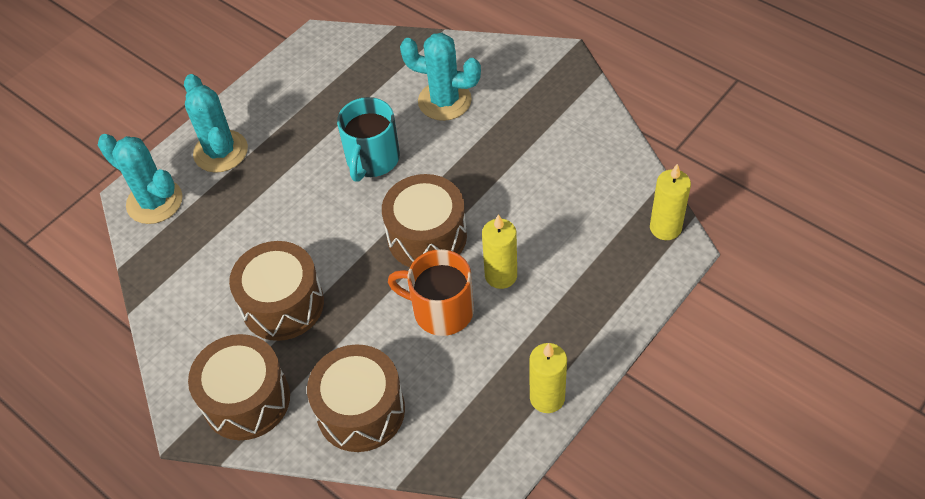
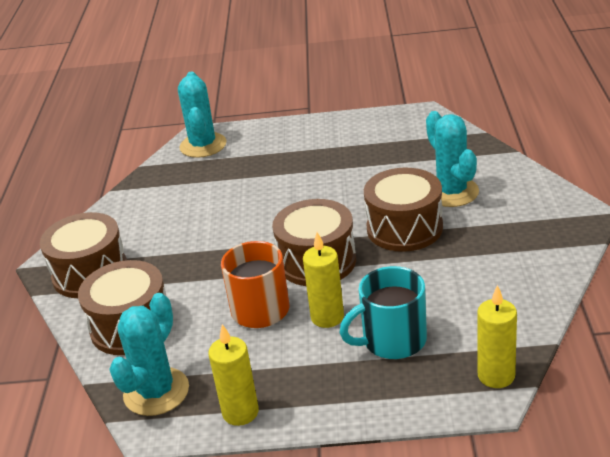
camera: 50 degrees right, 20 degrees down
turquoise cactus [184,74,248,173] -> turquoise cactus moved to [109,293,189,416]
brown drum [229,241,324,341] -> brown drum moved to [364,168,443,252]
turquoise mug [337,97,400,182] -> turquoise mug moved to [339,266,427,359]

